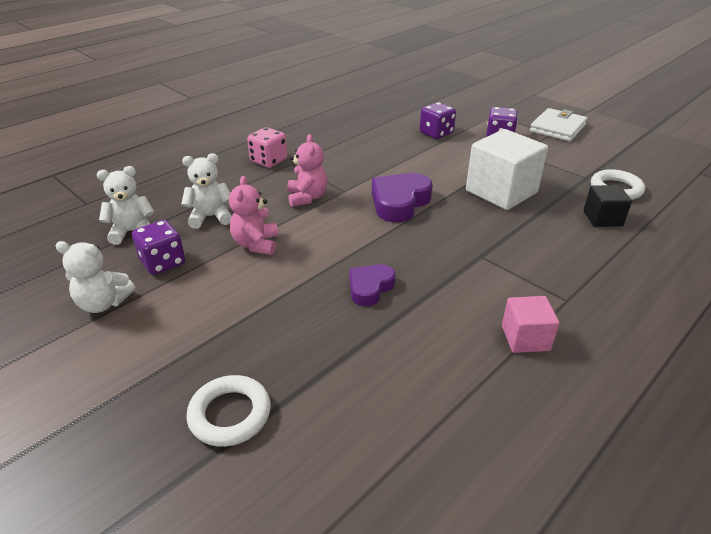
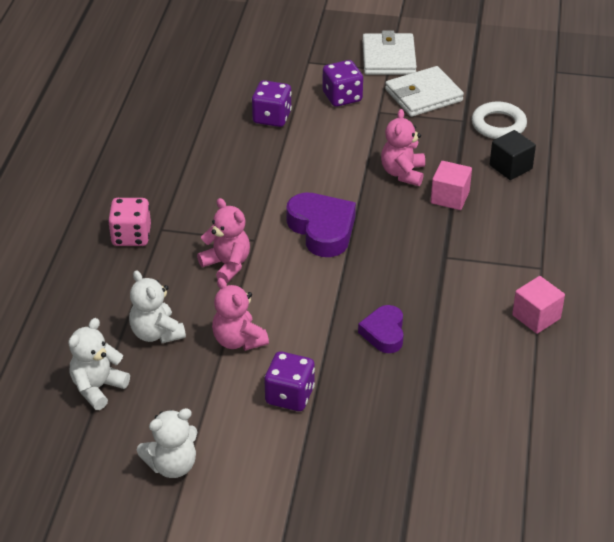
camera: 35 degrees left, 5 degrees up
purple dice [132,220,185,275] -> purple dice moved to [264,351,315,411]
white teddy bear [181,153,232,229] -> white teddy bear turned 75 degrees counterclockwise [129,270,186,343]
white ring [186,375,271,447] -> none
purple heart [372,173,433,222] -> purple heart turned 150 degrees clockwise [286,193,356,257]
white cube [466,129,548,210] -> pink teddy bear [381,109,425,186]
none -> white wallet [385,66,464,117]
none -> pink cube [431,161,472,210]

